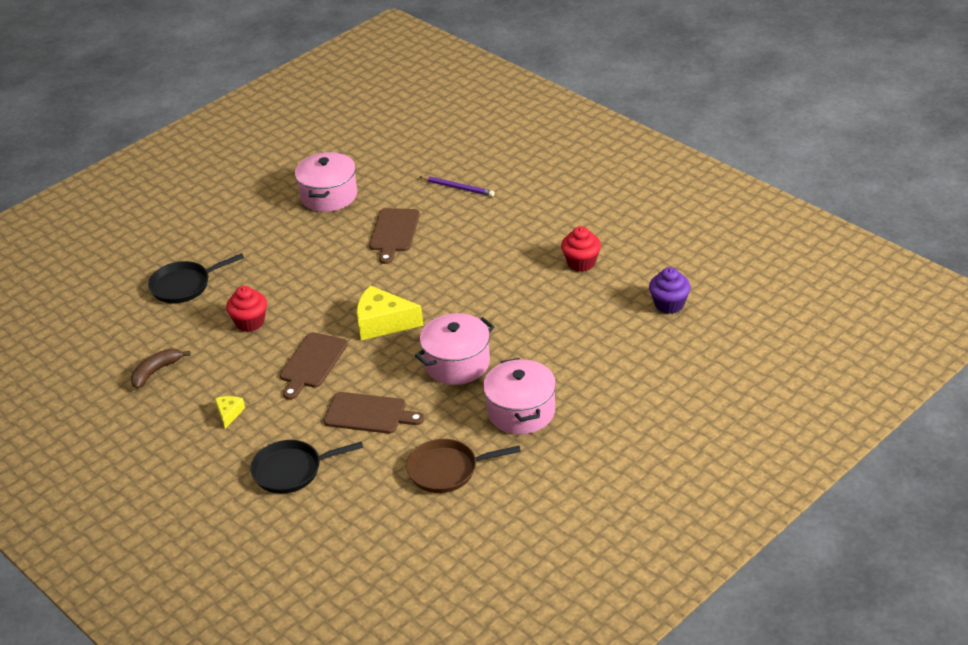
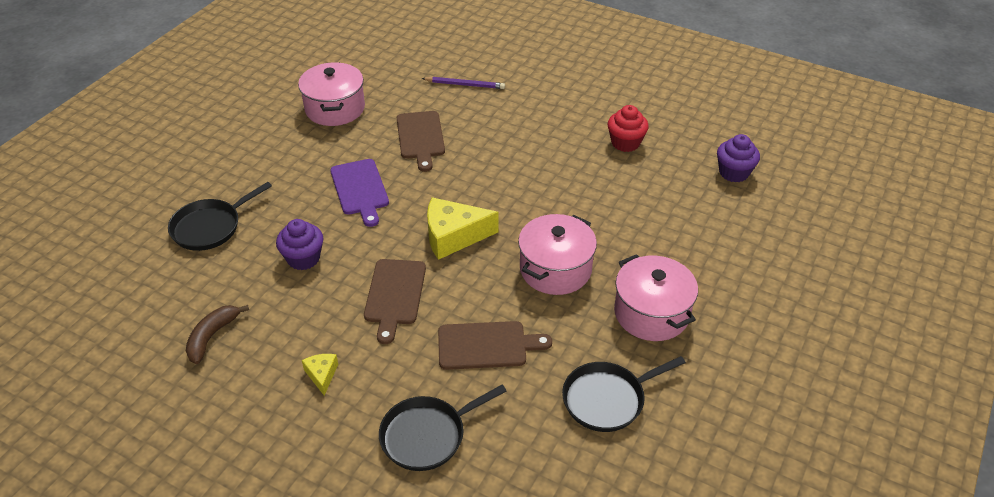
camera: 20 degrees left, 5 degrees up
red cupcake [226,286,267,332] -> purple cupcake [276,219,323,270]
brown pan [406,439,521,493] -> black pan [562,356,686,432]
none -> purple cutting board [330,159,389,227]

